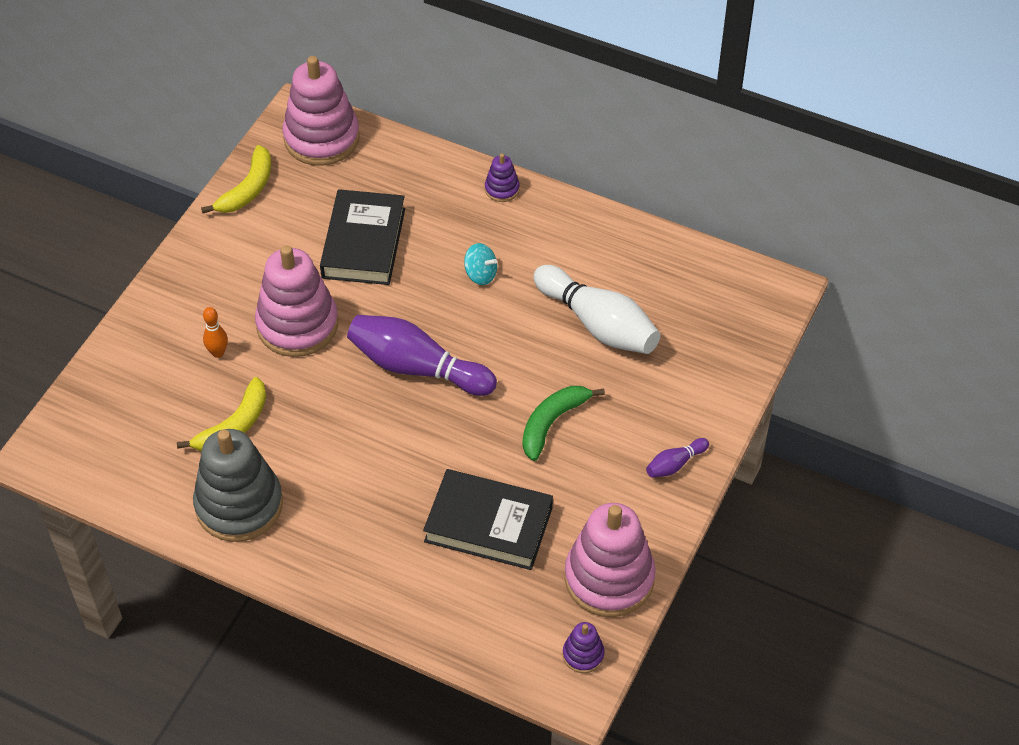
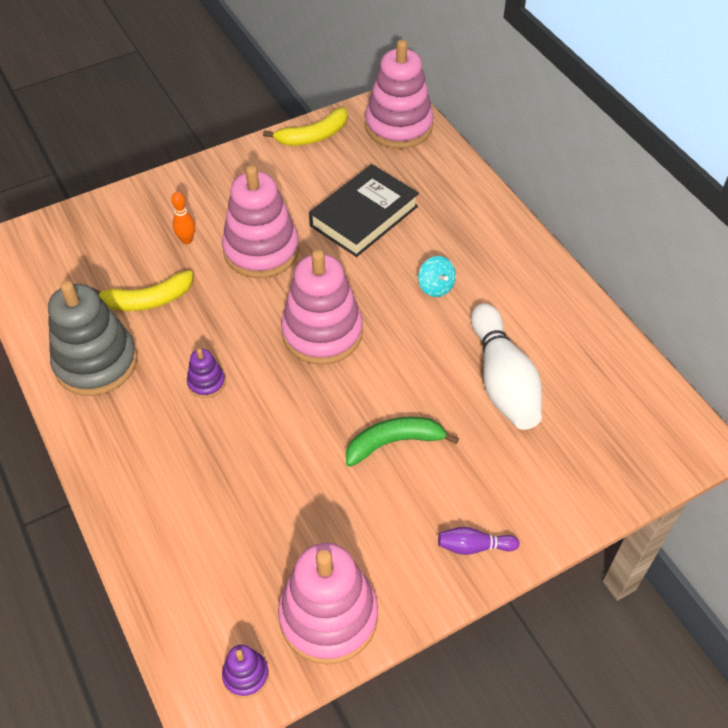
camera: 35 degrees right, 0 degrees up
purple bowling pin [347,315,497,396] -> pink stacking toy [281,250,363,365]
black book [423,469,553,570] -> none
purple stacking toy [485,154,520,202] -> purple stacking toy moved to [187,348,226,398]

